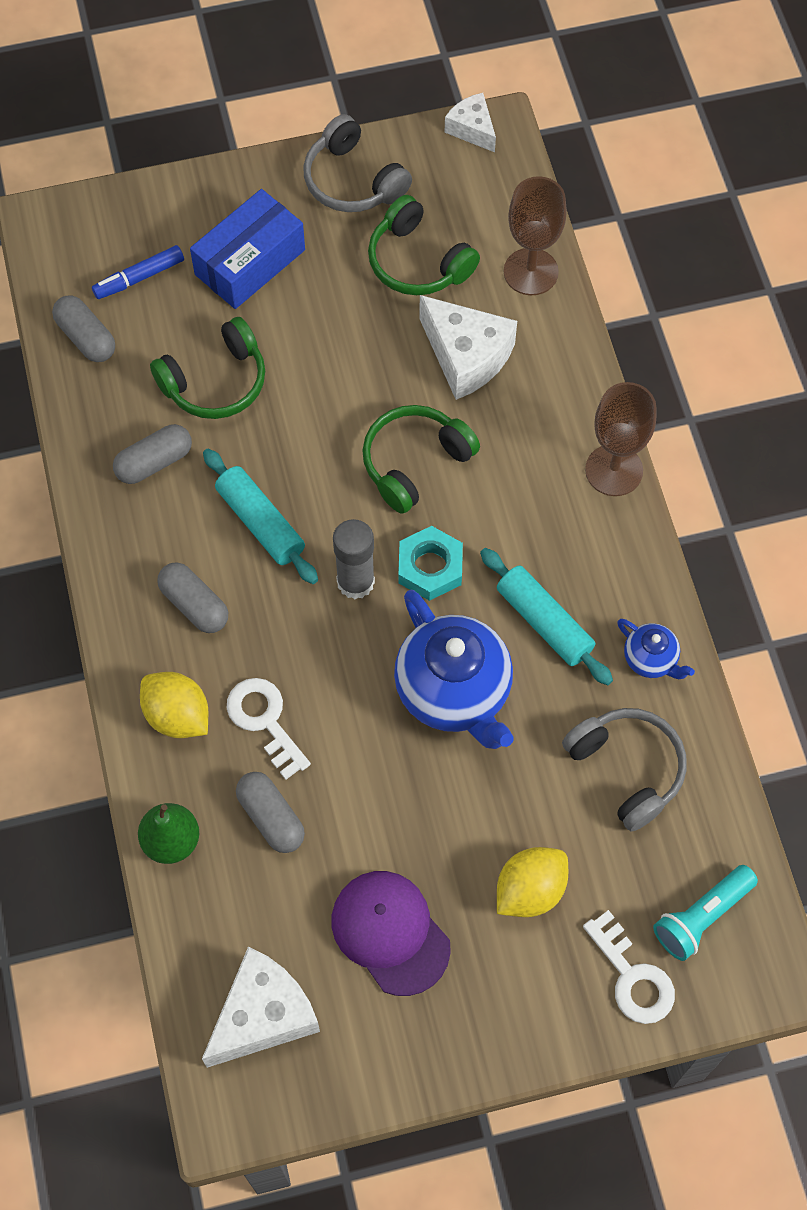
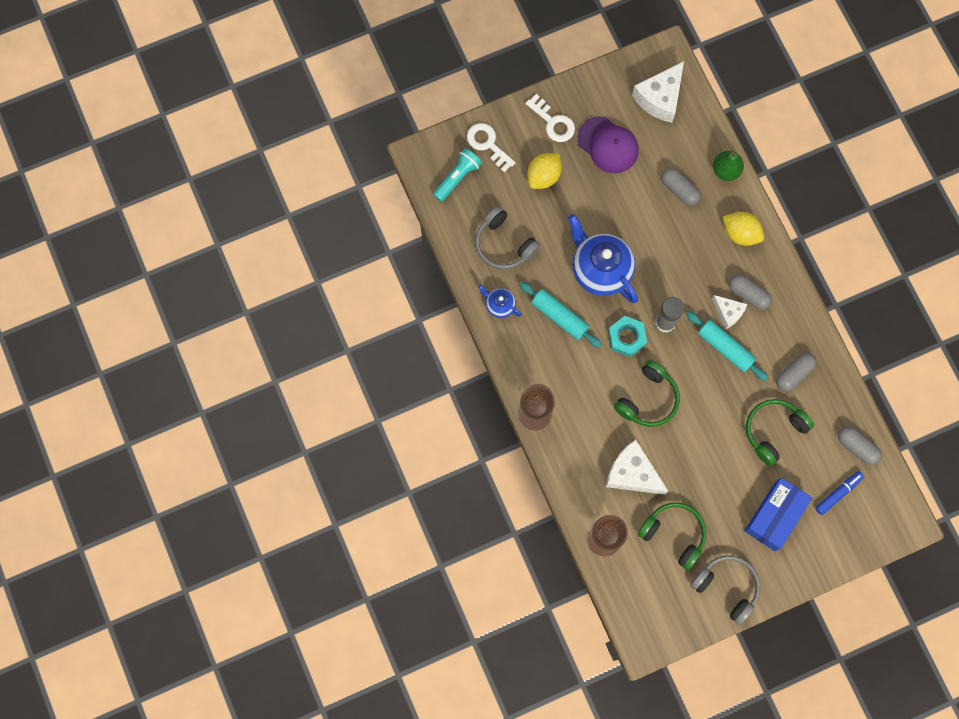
camera: 170 degrees right, 10 degrees up
white key [227,678,311,780] -> white key moved to [526,94,575,142]
white cheese [444,93,496,152] -> white cheese moved to [712,295,747,329]

